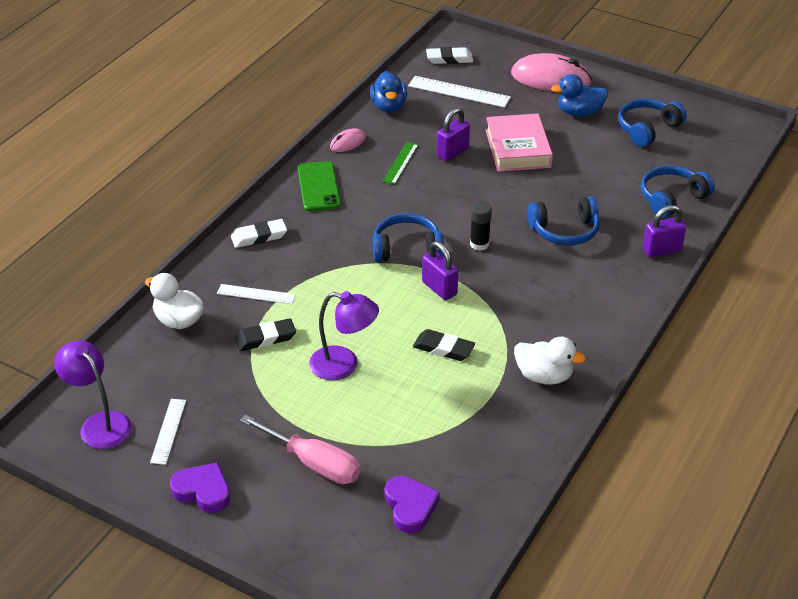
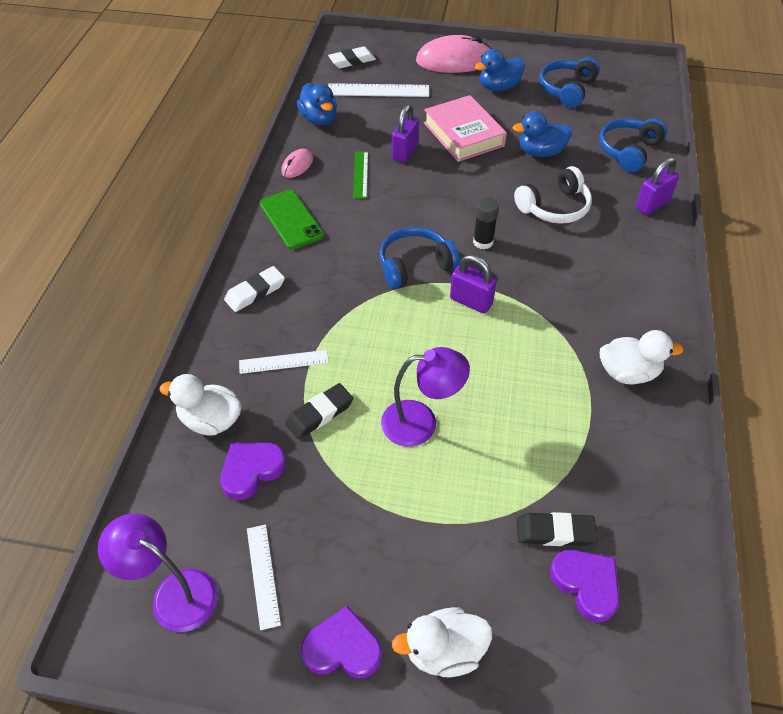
camera: 20 degrees left, 10 degrees up
pink screwdriver [240,415,361,484] -> none
black eraser [413,329,475,361] -> black eraser moved to [517,512,597,546]
blue headphones [527,196,600,246] -> white headphones [514,166,592,224]
none -> purple heart [220,443,286,501]
none -> white duck [392,607,492,677]
none -> blue duck [513,111,572,157]

